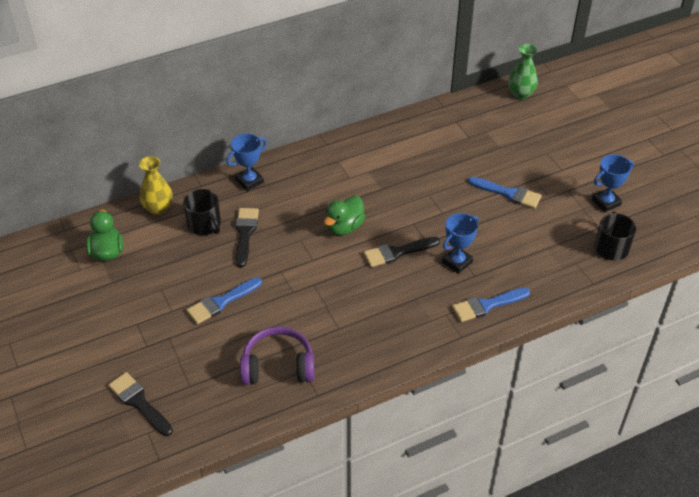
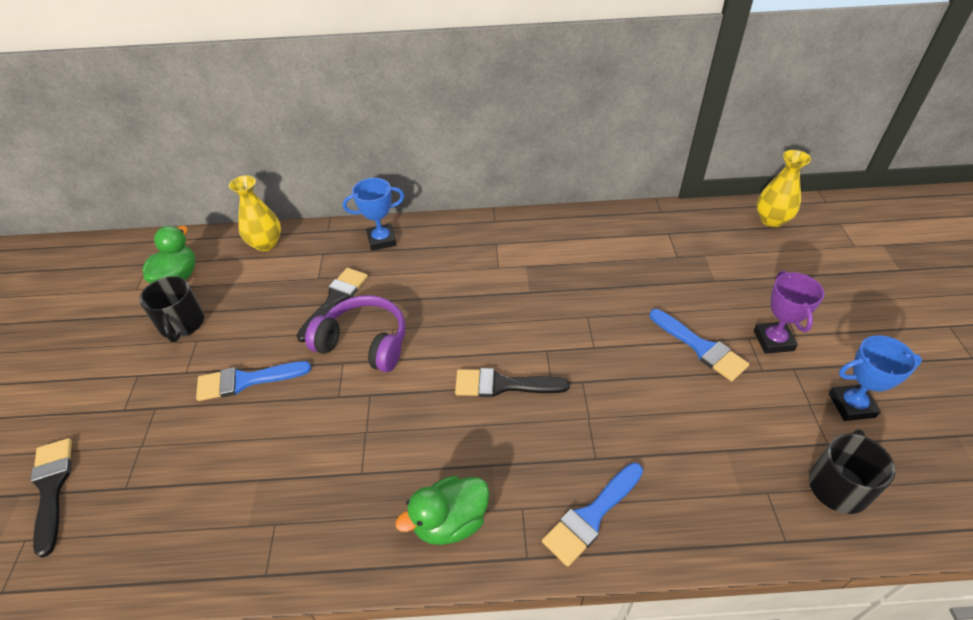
camera: 25 degrees right, 0 degrees up
black mug [183,189,221,235] -> black mug moved to [140,276,205,342]
purple headphones [240,326,314,385] -> purple headphones moved to [305,295,405,372]
green duck [324,196,365,235] -> green duck moved to [395,476,489,545]
blue trophy [442,213,478,274] -> none
blue brush [452,288,530,322] -> blue brush turned 45 degrees counterclockwise [542,463,643,567]
green vase [508,44,538,99] -> yellow vase [757,150,811,227]
none -> purple trophy [754,271,824,354]

